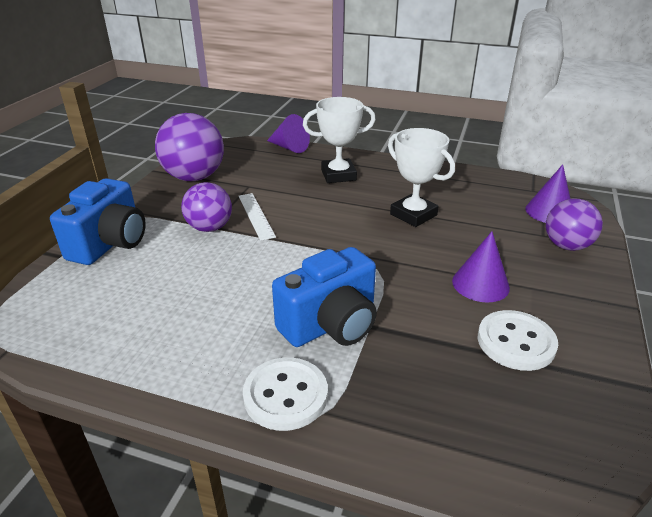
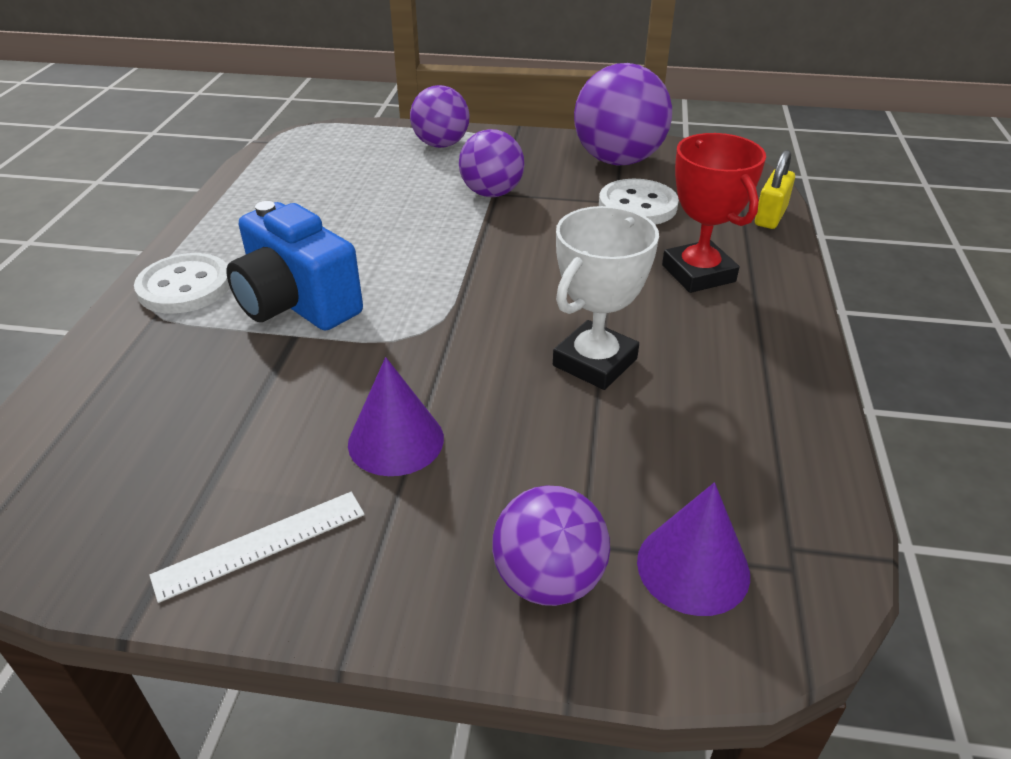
camera: 80 degrees right, 5 degrees up
blue camera [50,178,146,265] -> purple ball [410,85,470,148]
white ruler [239,193,276,241] -> white ruler moved to [149,492,365,603]
purple cone [267,114,310,153] -> yellow padlock [755,150,795,229]
white trophy [303,97,376,183] -> red trophy [662,133,766,293]
white button [478,310,558,371] -> white button moved to [599,179,679,225]

